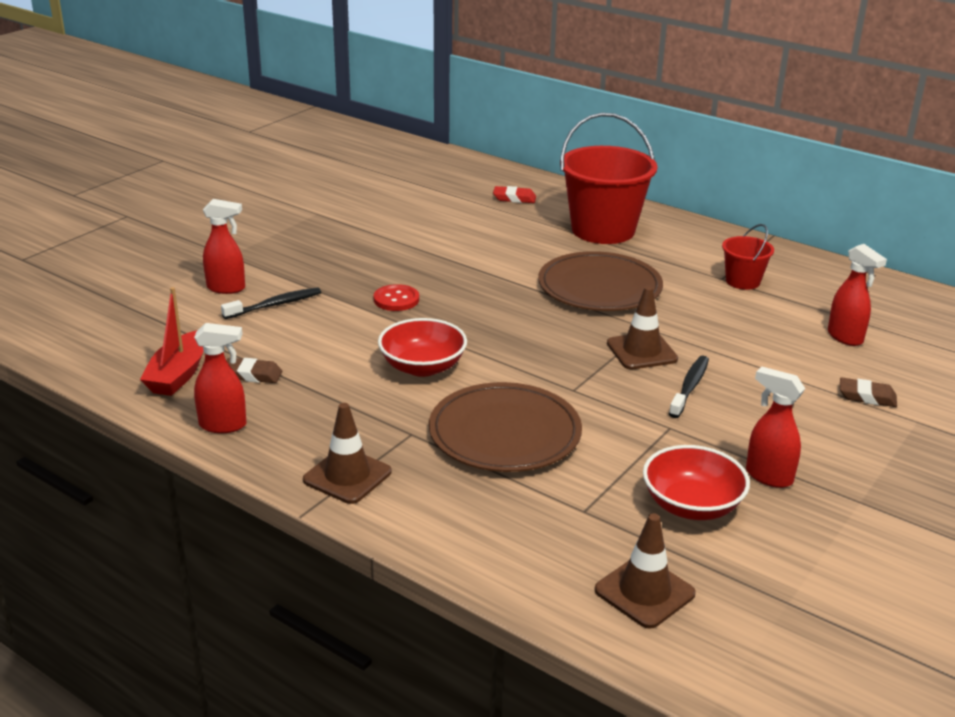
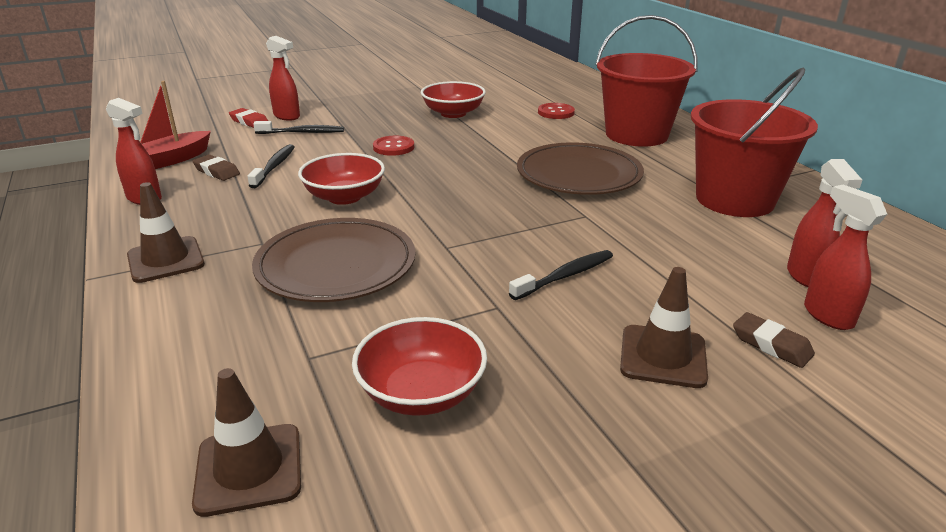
camera: 30 degrees right, 0 degrees up
red eraser [493,186,536,203] -> red eraser moved to [229,108,268,128]
brown traffic cone [607,286,678,369] -> brown traffic cone moved to [620,267,708,388]
red bucket [722,224,774,290] -> red bucket [691,68,818,217], size x2.02
red spray bottle [746,367,805,488] -> red spray bottle moved to [804,185,887,330]
none -> black toothbrush [247,144,294,188]
none -> red bowl [421,81,486,118]
none -> red button [538,103,575,119]

